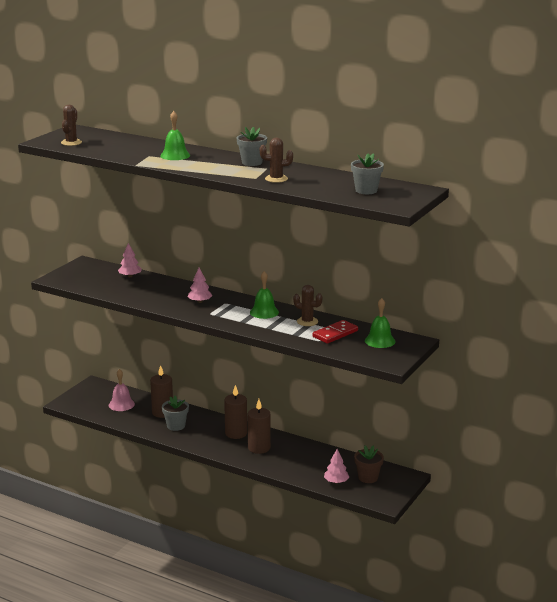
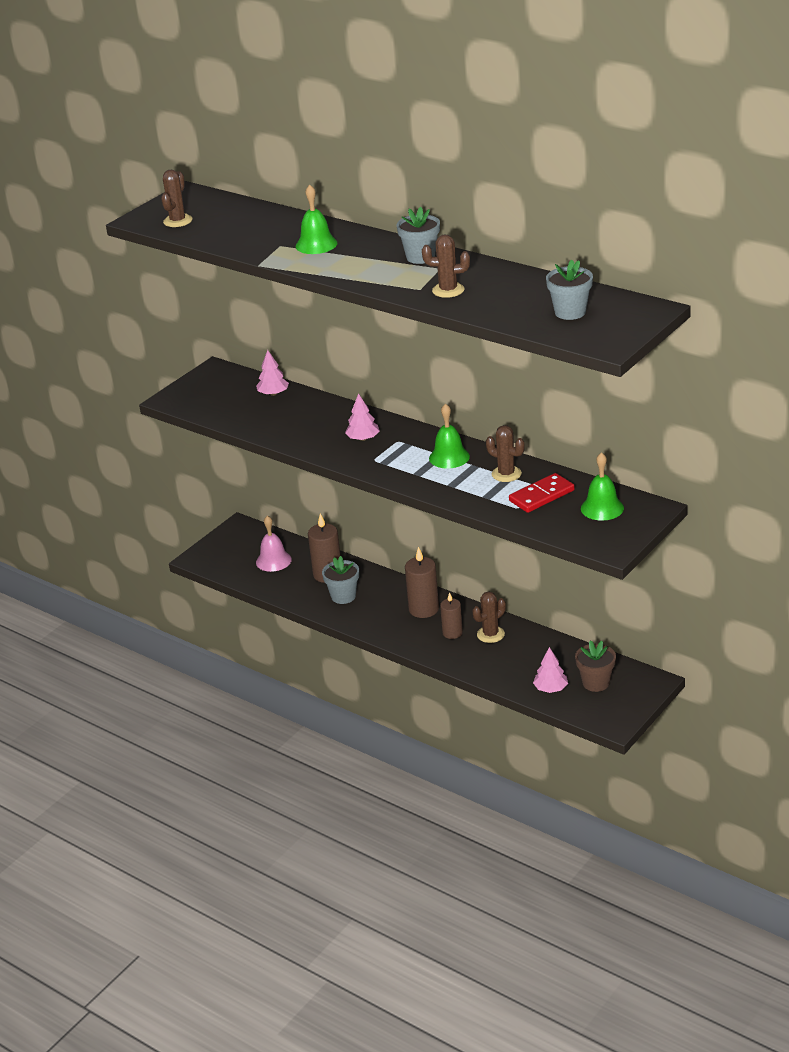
camera: 10 degrees right, 10 degrees up
brown candle [248,399,271,454] -> brown candle [440,592,463,639], size x0.65
none -> brown cactus [472,591,506,643]

